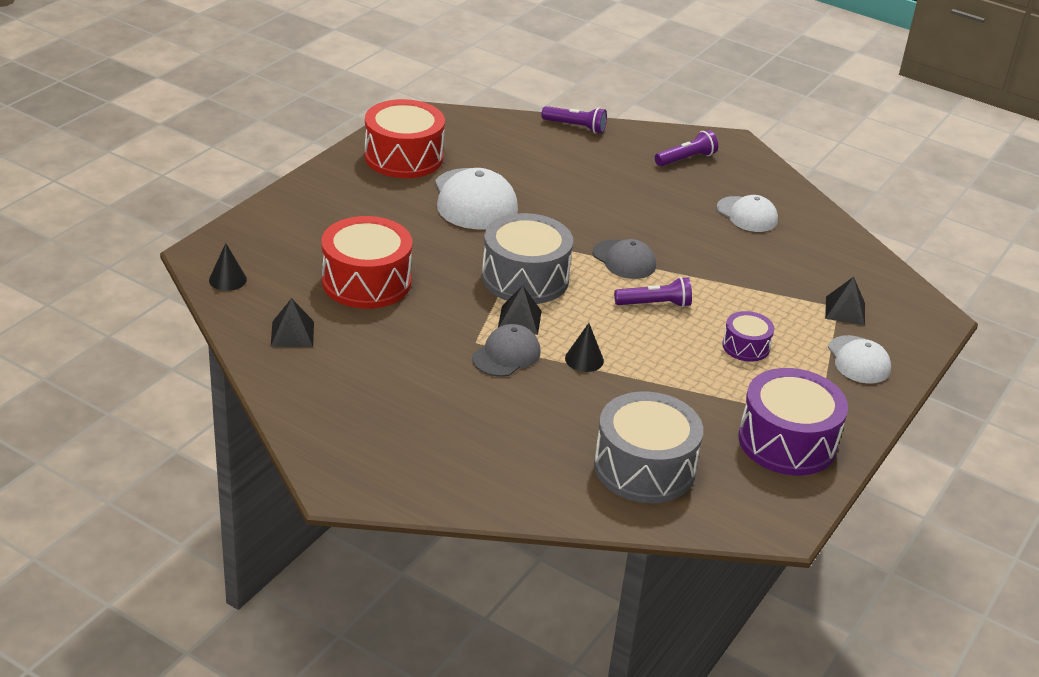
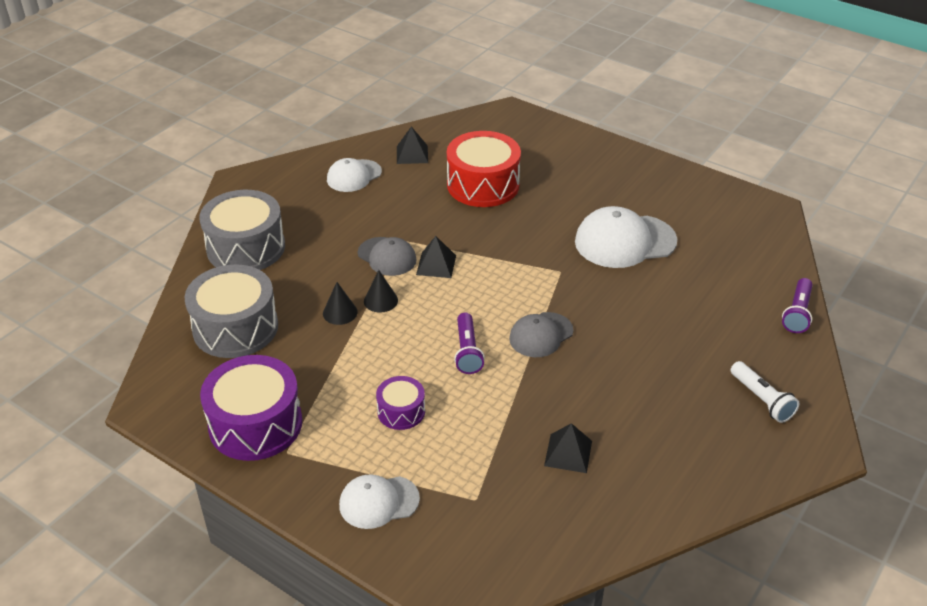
camera: 95 degrees right, 5 degrees up
black cone [209,243,247,291] -> black cone moved to [323,282,358,325]
red drum [364,99,445,178] -> none
grey drum [482,213,573,304] -> grey drum moved to [199,190,285,270]
purple flashlight [655,130,718,166] -> white flashlight [731,361,799,423]
white cap [717,195,778,232] -> white cap moved to [327,158,382,192]
black pyramid [825,277,865,325] -> black pyramid moved to [544,423,592,473]

